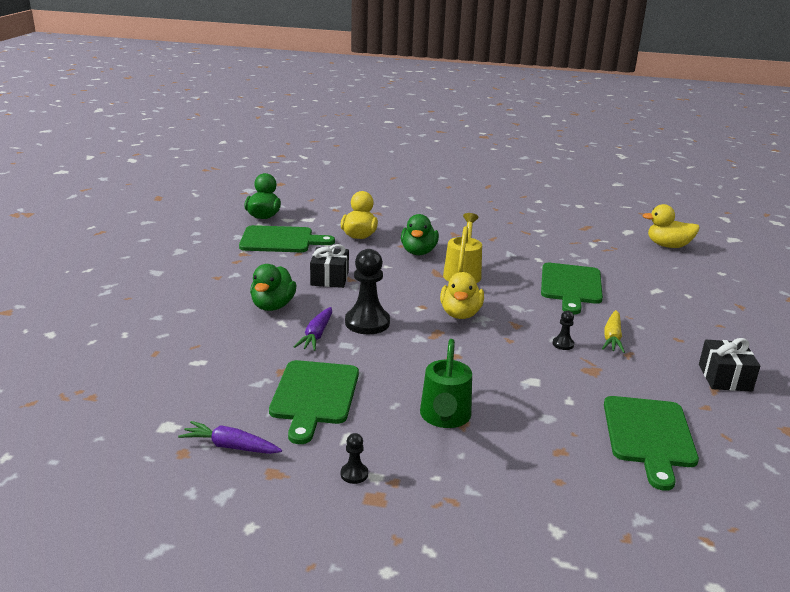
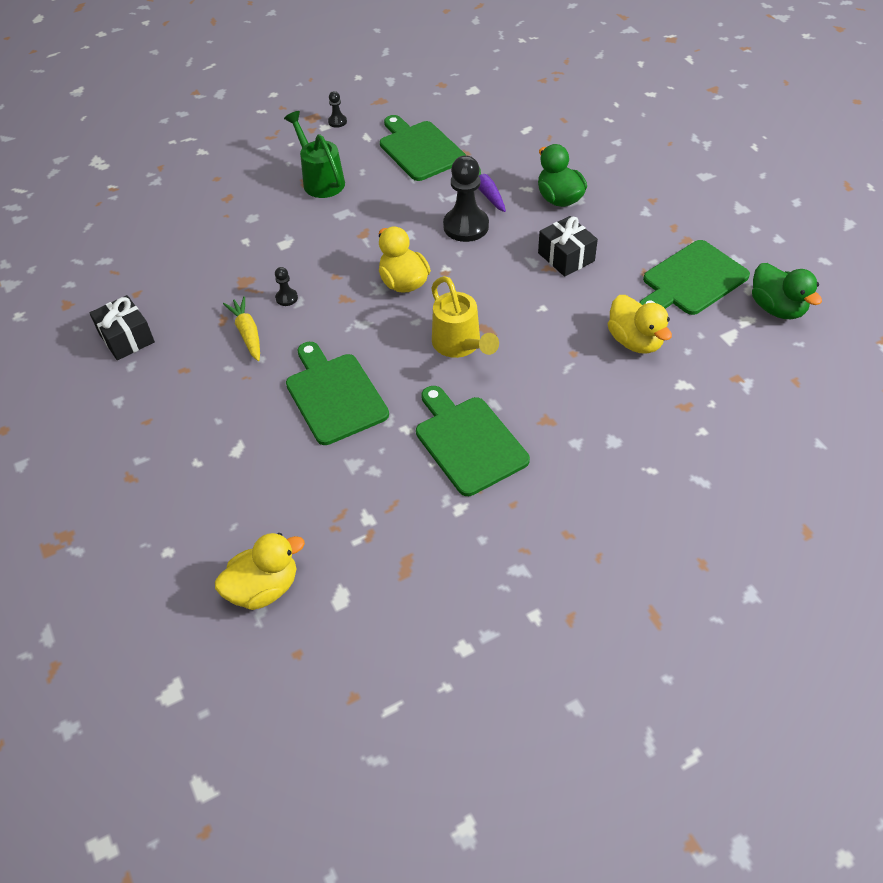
camera: 145 degrees right, 25 degrees up
purple carrot [178,421,282,454] -> none
green duck [401,214,439,255] -> none
green cutting board [604,396,699,491] -> green cutting board moved to [416,386,530,496]

